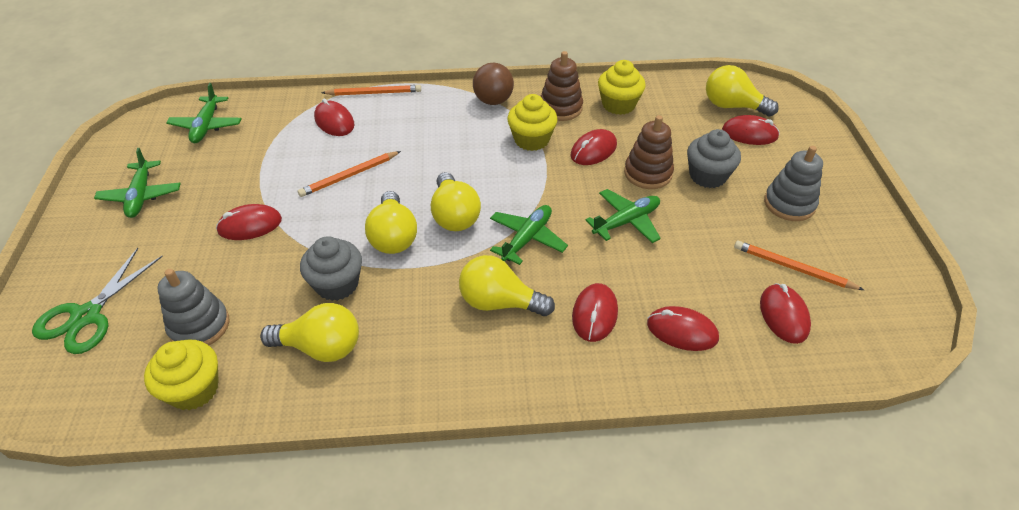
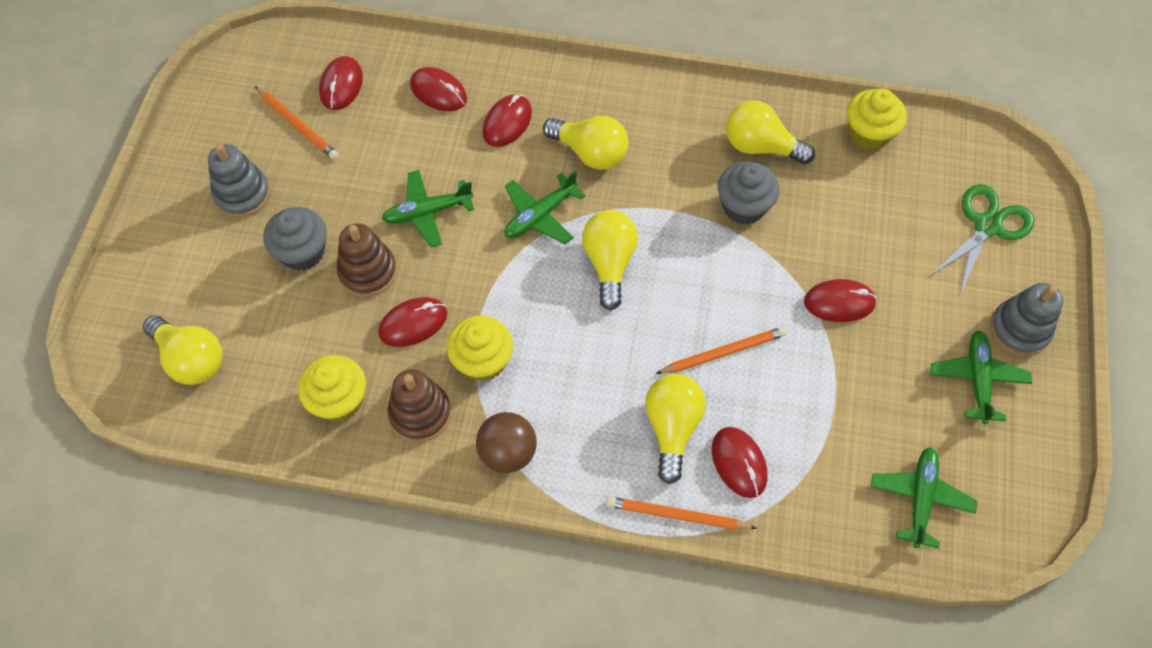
camera: 165 degrees left, 15 degrees up
grey stacking toy [157,269,229,345] -> grey stacking toy moved to [990,283,1063,356]
yellow light bulb [365,191,417,254] -> yellow light bulb moved to [645,374,706,484]
red mouse [722,115,780,145] -> none

